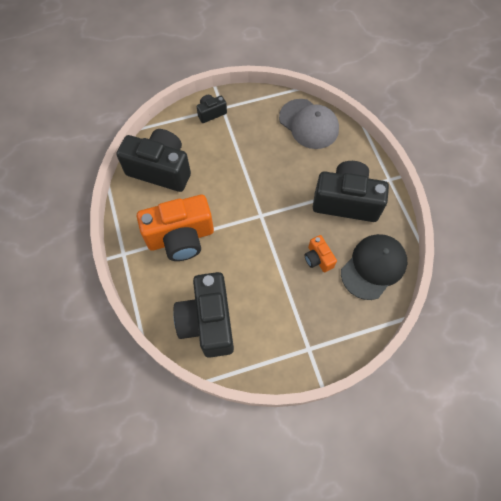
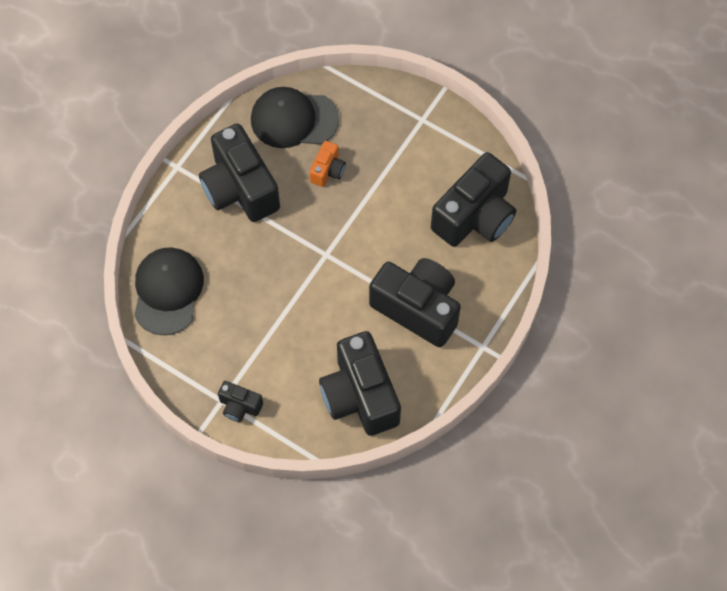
camera: 130 degrees left, 0 degrees up
orange camera [137,195,214,261] -> black camera [369,258,461,348]
grey cap [279,99,339,149] -> black cap [134,248,204,335]

